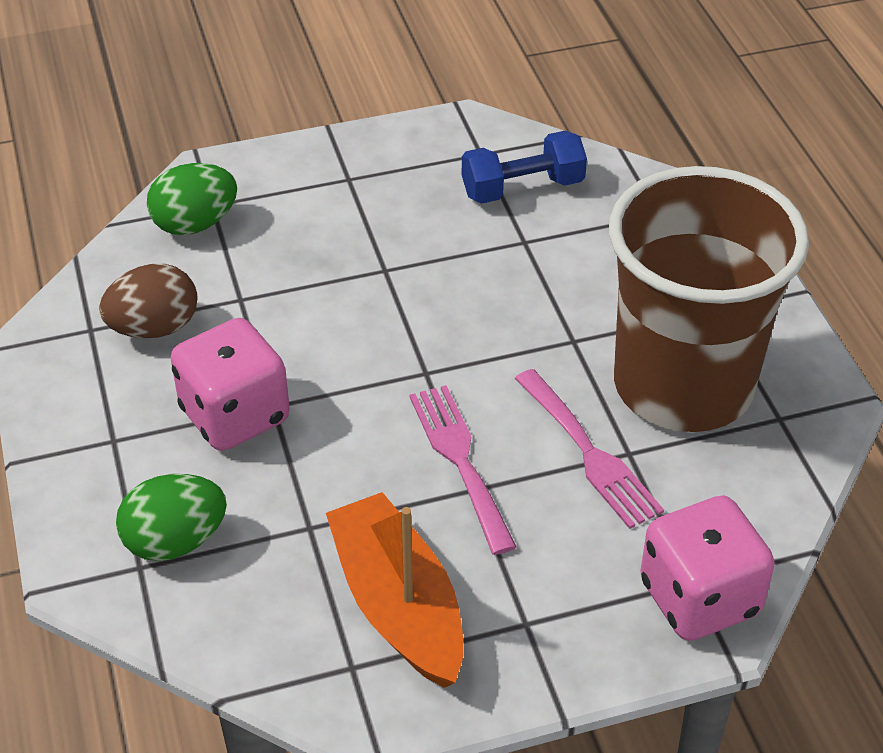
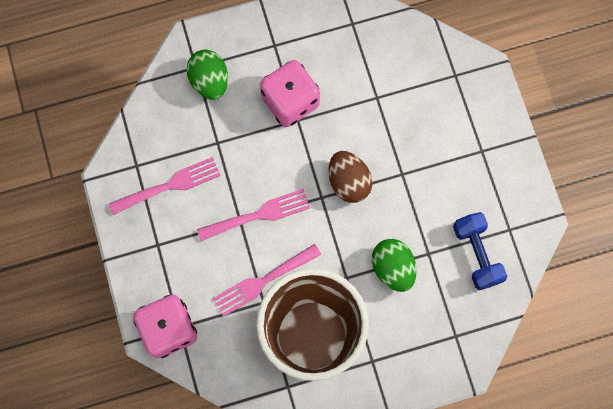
camera: 90 degrees right, 30 degrees up
brown egg [99,264,198,338] -> brown egg moved to [328,151,372,203]
green egg [147,163,237,235] -> green egg moved to [372,239,417,292]
orange boat [326,492,464,688] -> pink fork [109,157,221,215]

